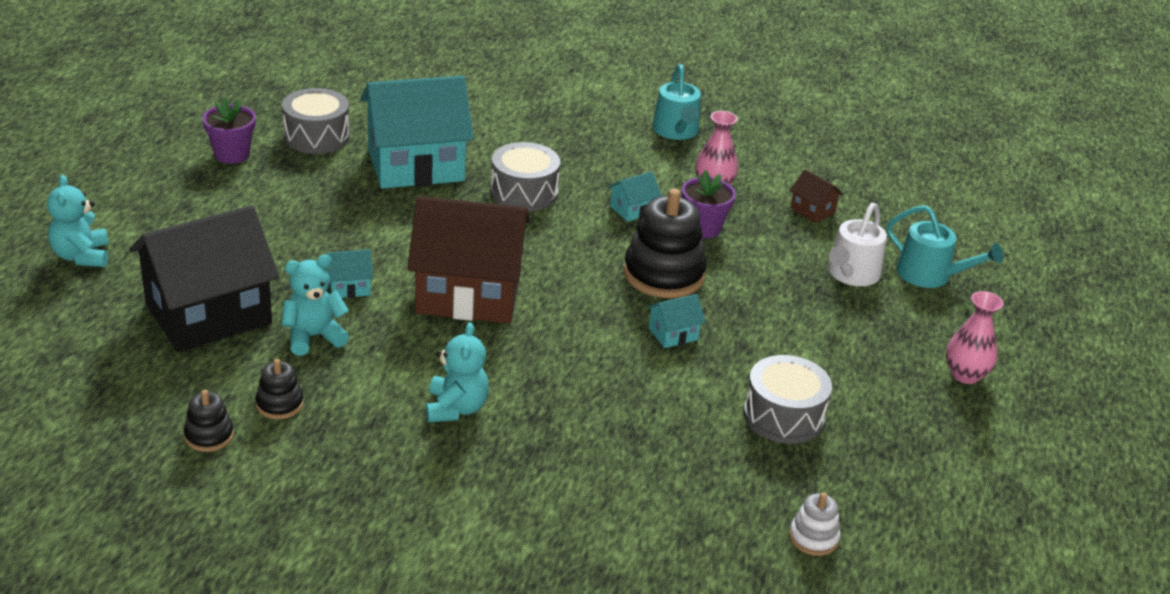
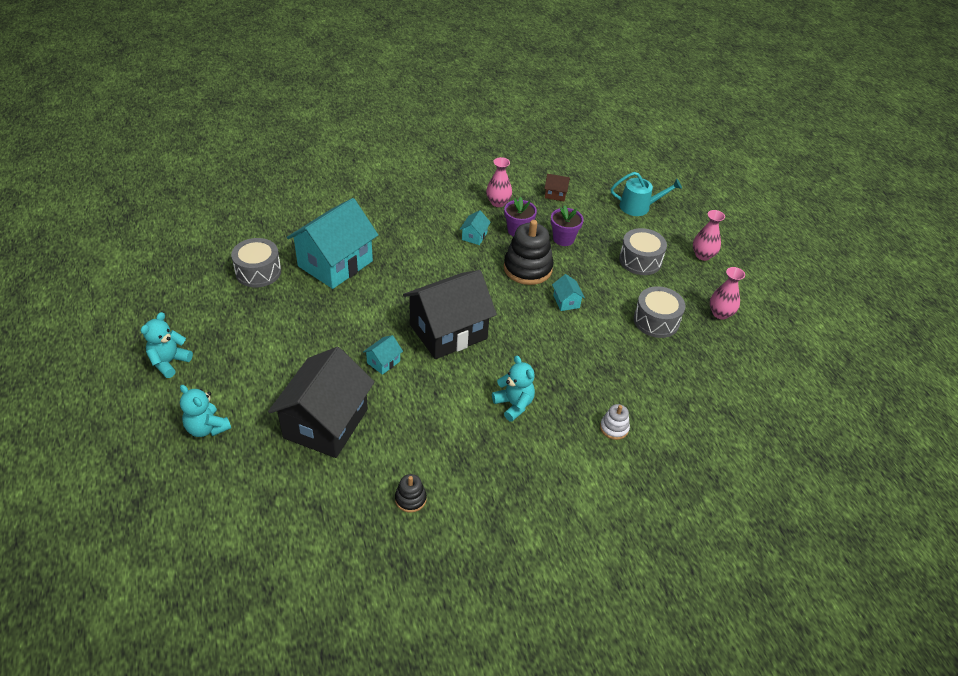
camera: 35 degrees left, 10 degrees up
purple flower pot [202,97,256,164] -> purple flower pot moved to [551,205,584,246]
black stacking toy [255,359,303,419] -> none
turquoise teddy bear [281,255,349,356] -> turquoise teddy bear moved to [141,312,193,378]
brown house [407,196,530,323] -> black house [403,270,497,359]
grey drum [490,142,560,212] -> grey drum moved to [619,228,667,275]
turquoise house [647,294,706,348] -> turquoise house turned 45 degrees counterclockwise [552,274,585,311]
turquoise watering can [652,64,701,140] -> none
white stacking toy [789,492,840,556] -> white stacking toy moved to [600,404,630,440]
white watering can [828,203,887,286] -> none
none -> pink vase [710,267,745,320]

